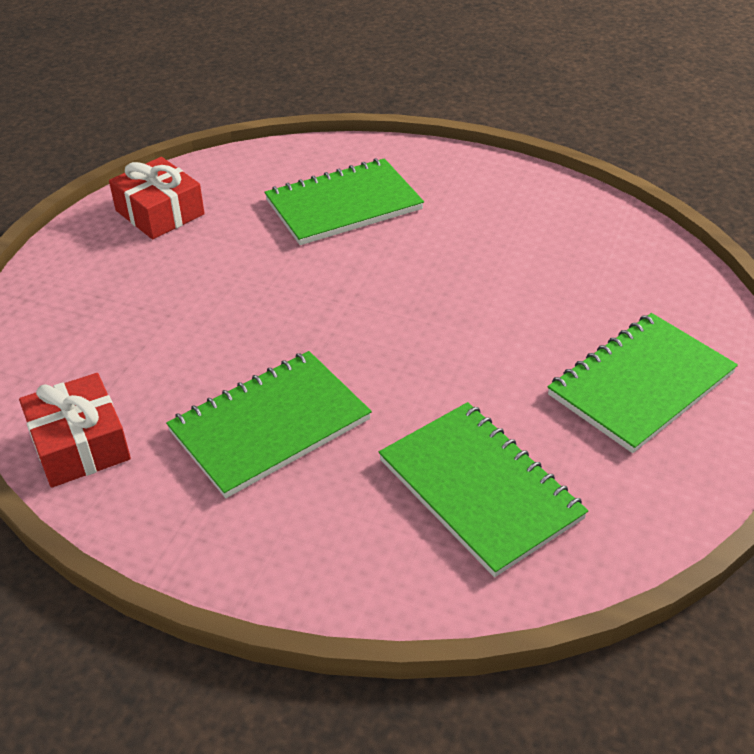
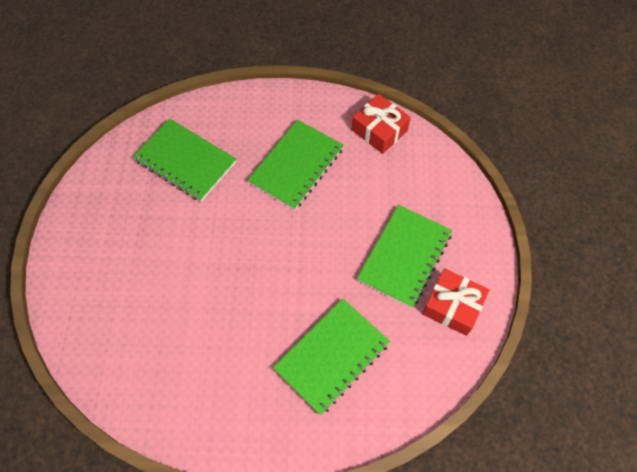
camera: 160 degrees right, 20 degrees up
green notebook [548,313,738,453] -> green notebook moved to [357,205,452,308]

